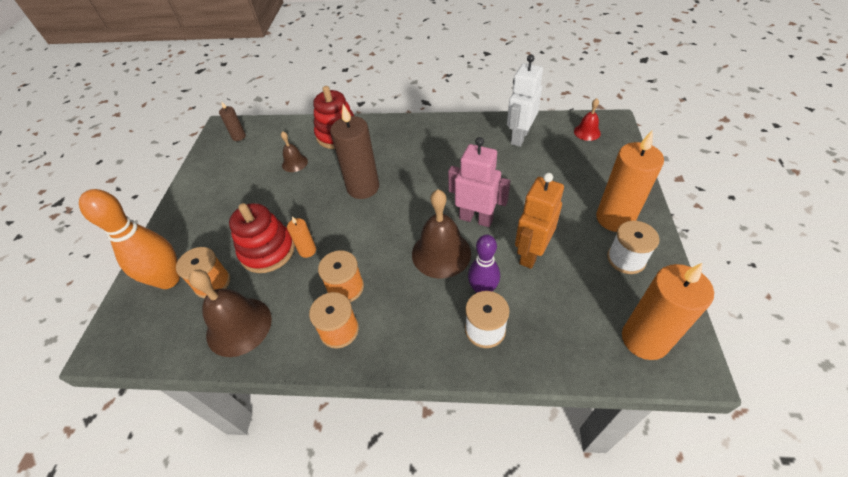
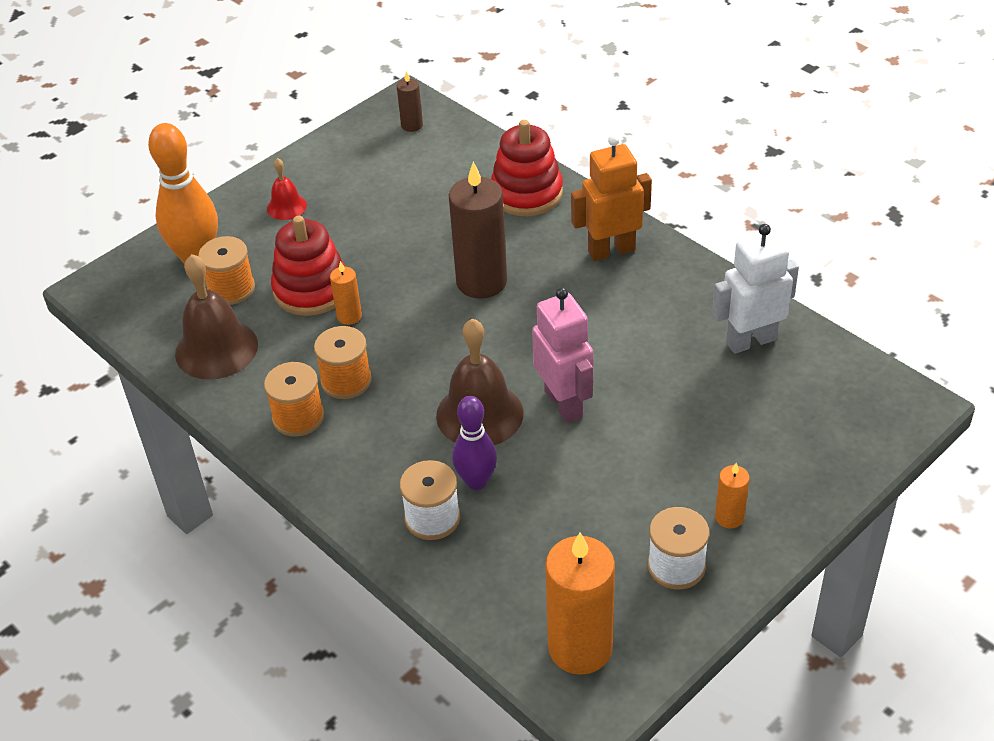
camera: 40 degrees right, 5 degrees down
brown bell [281,131,308,172] -> none
orange robot [515,173,564,269] -> orange robot moved to [571,135,652,261]
red bell [574,98,601,141] -> red bell moved to [267,158,307,220]
orange candle [596,130,664,232] -> orange candle [715,463,750,529], size x0.48

